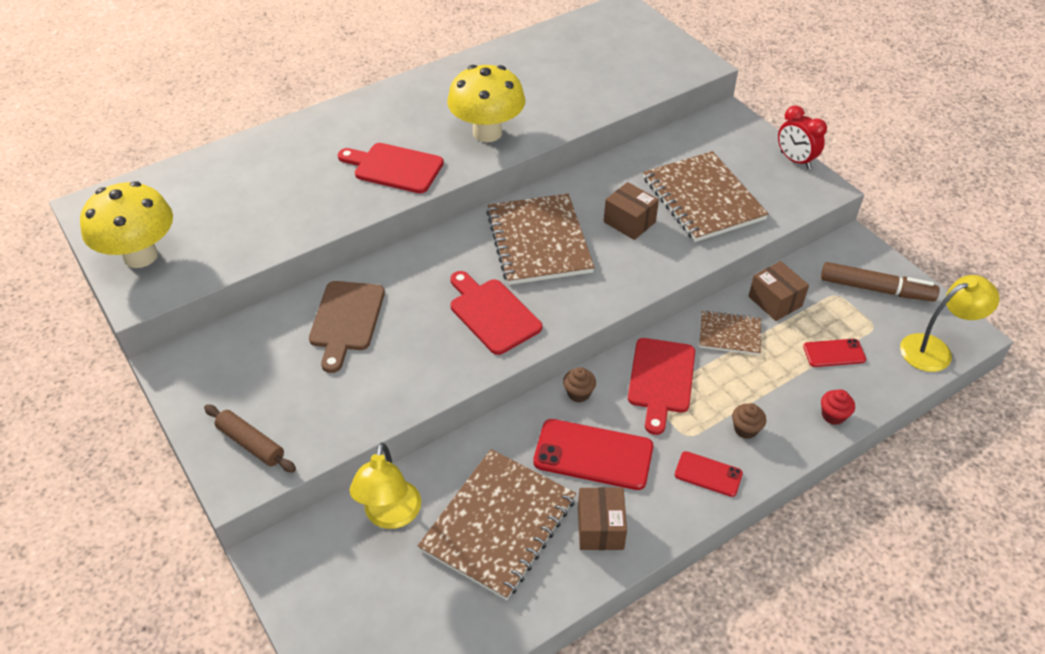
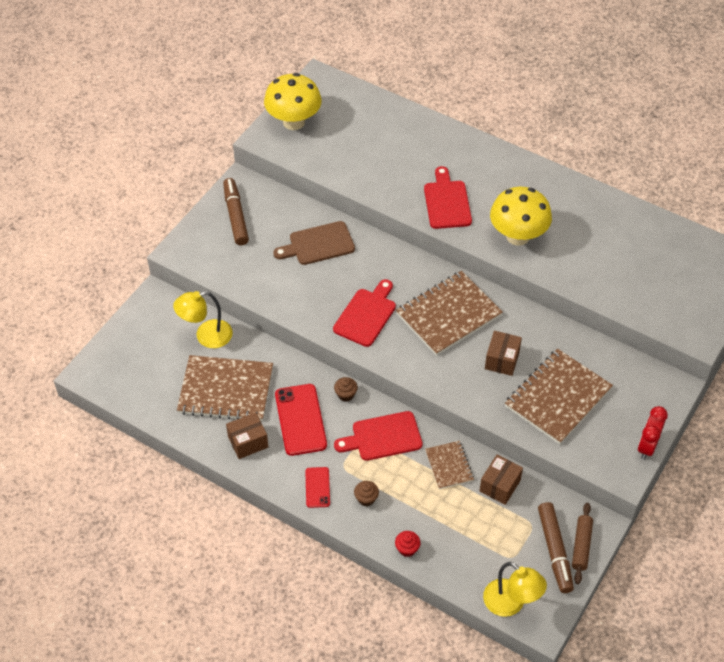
camera: 65 degrees right, 5 degrees up
brown rolling pin [204,404,296,473] -> brown rolling pin moved to [572,503,593,584]
red phone [803,339,866,367] -> none
none -> brown marker [223,178,249,245]

